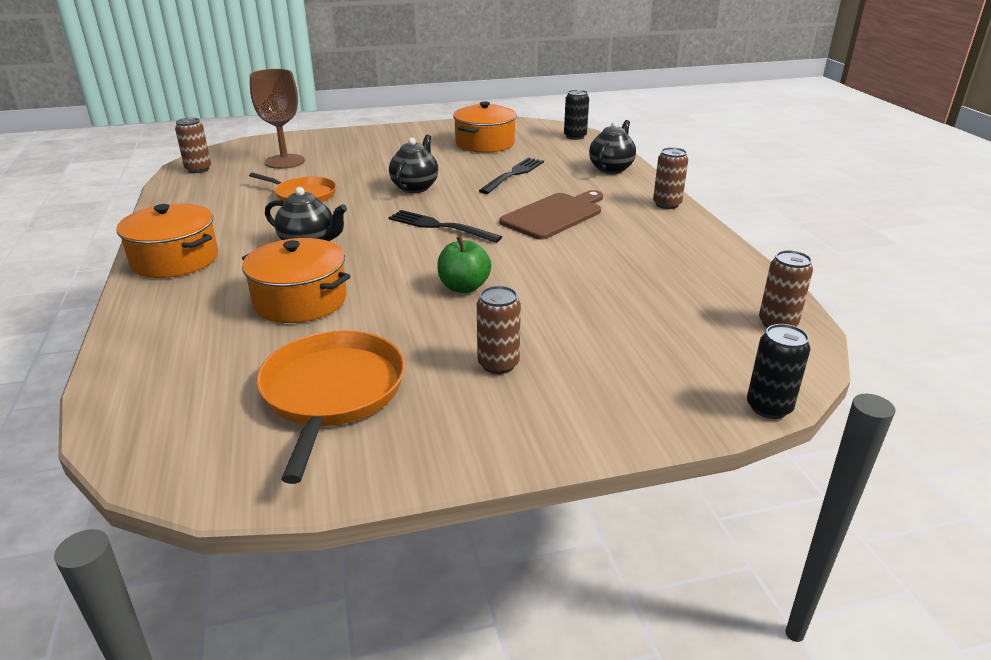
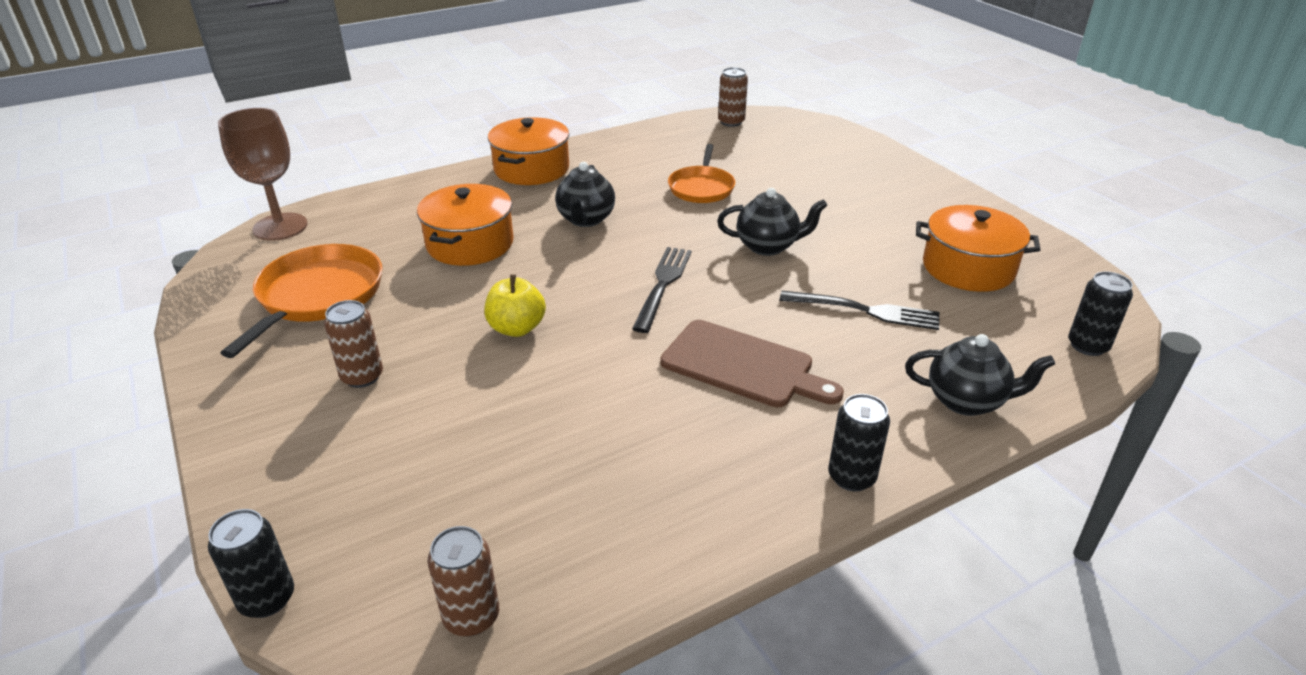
camera: 75 degrees right, 5 degrees up
brown goblet [250,69,305,169] -> brown goblet moved to [218,108,308,241]
orange pan [256,330,405,484] -> orange pan turned 60 degrees counterclockwise [221,244,383,358]
green apple [437,236,491,293] -> yellow apple [484,274,546,337]
brown can [653,147,688,209] -> black can [828,394,890,491]

